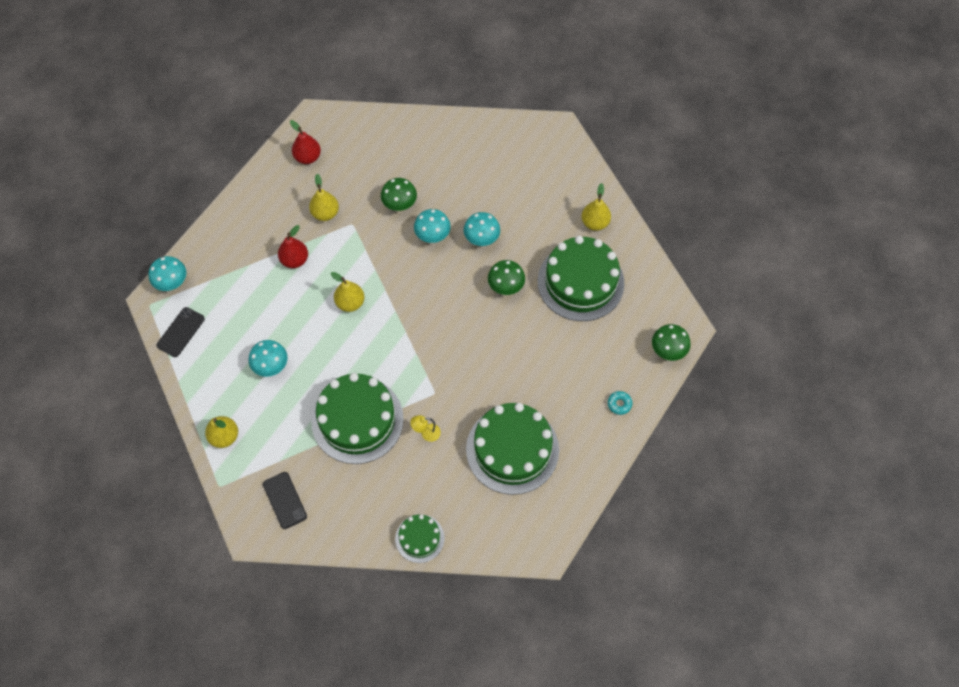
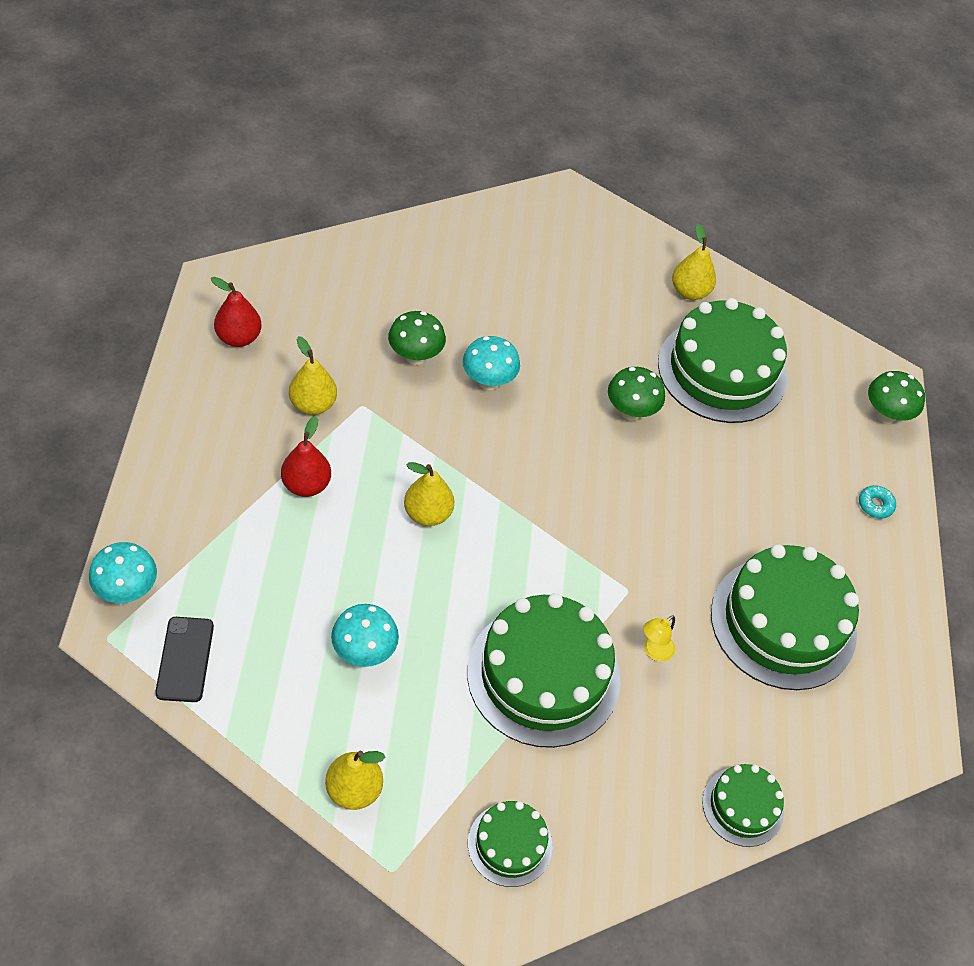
camera: 35 degrees left, 10 degrees down
black phone [263,472,307,529] -> green cake [468,801,552,887]
turquoise mushroom [464,212,500,246] -> none

